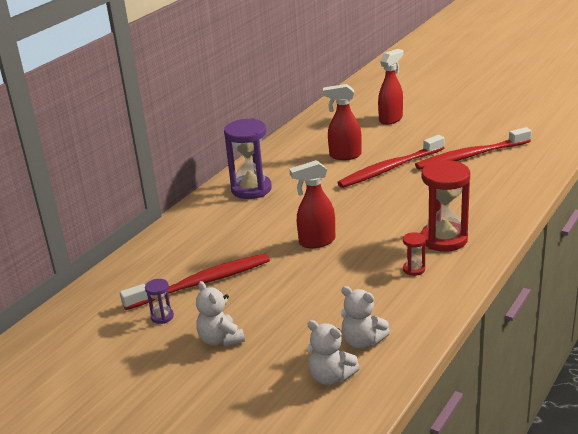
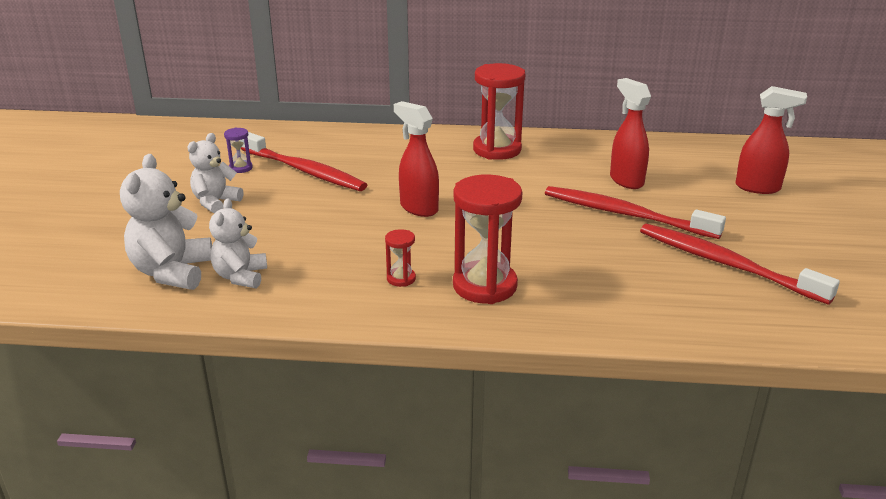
camera: 60 degrees right, 0 degrees up
purple hourglass [224,118,272,199] -> red hourglass [473,63,525,160]
white teddy bear [307,320,360,385] -> white teddy bear [120,154,212,290], size x1.50

